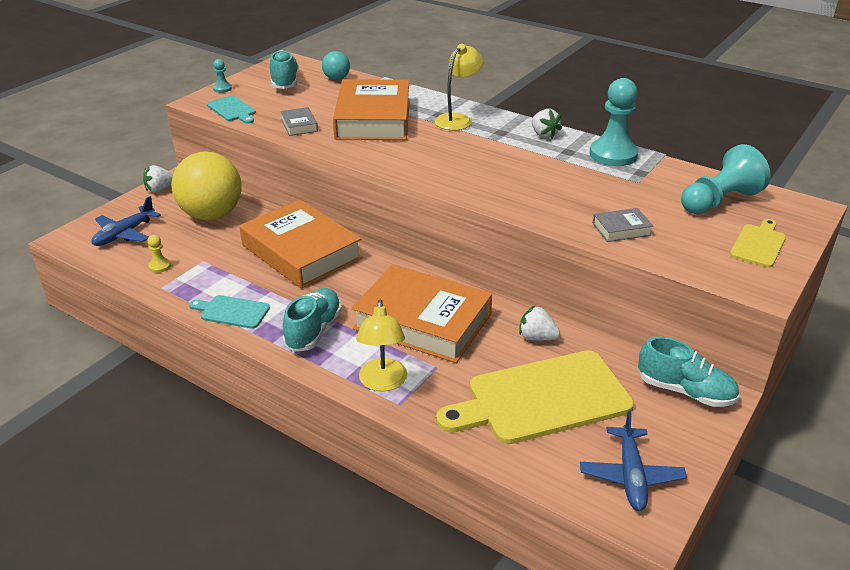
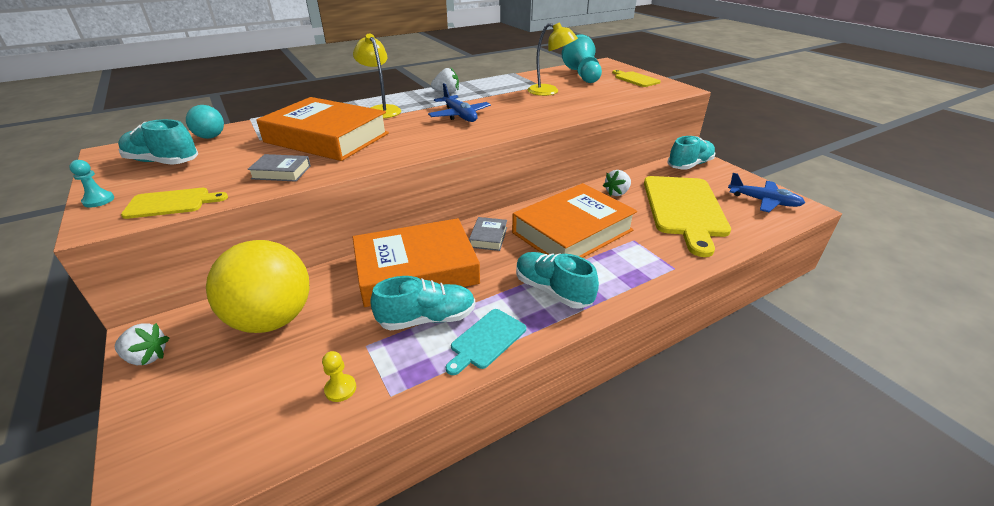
camera: 65 degrees left, 0 degrees up
blue plane [91,196,161,246] -> blue plane moved to [428,83,491,122]
white strawberry [143,165,173,192] -> white strawberry turned 75 degrees counterclockwise [115,323,169,365]
turquoise cutting board [207,95,256,124] -> yellow cutting board [121,188,228,219]
yellow lamp [356,300,407,391] -> yellow lamp moved to [527,22,578,96]
turquoise pawn [589,78,639,166] -> none
grey book [593,208,653,242] -> grey book moved to [469,217,507,251]
none -> turquoise shoe [370,276,475,331]

